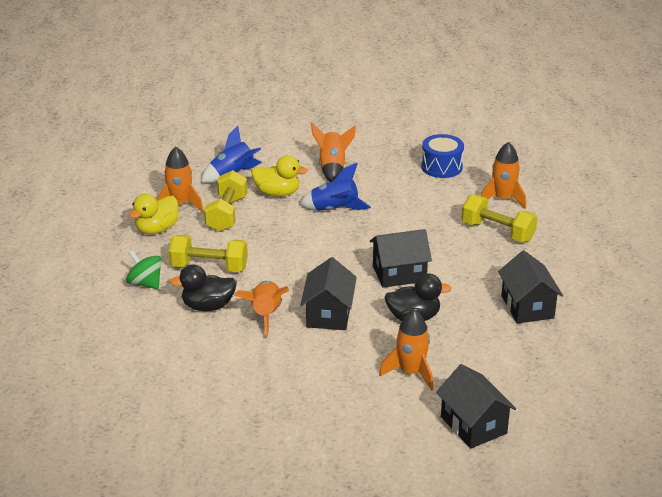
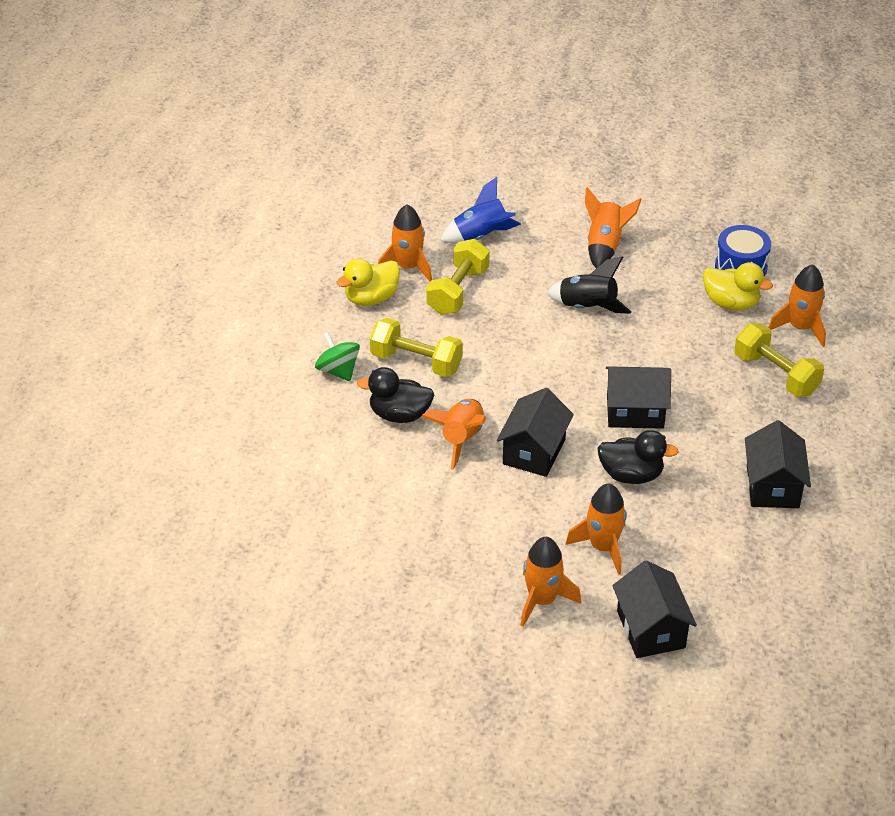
camera: 15 degrees right, 10 degrees up
yellow duck [252,155,308,197] -> yellow duck moved to [703,262,773,311]
blue rocket [299,163,371,211] -> black rocket [547,256,632,314]
none -> orange rocket [521,537,581,627]

